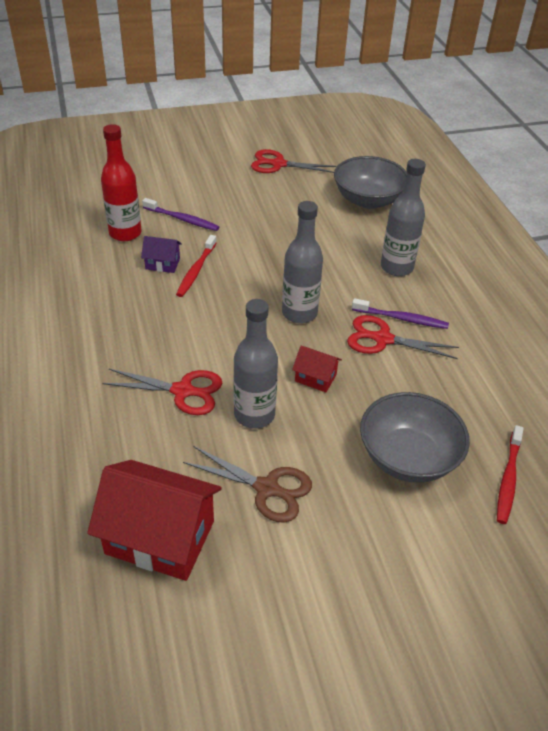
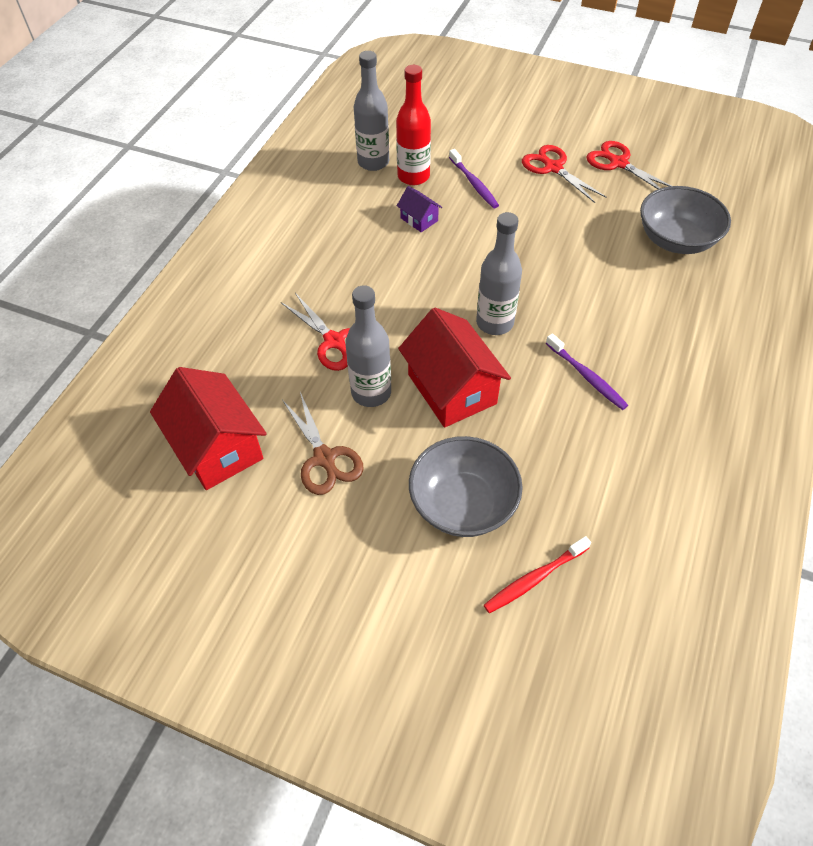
camera: 40 degrees right, 10 degrees up
red toothbrush [176,235,216,297] -> none
red house [292,346,342,392] -> red house [398,307,511,428], size x2.12
red scissors [347,315,459,359] -> red scissors moved to [522,145,606,203]
grey bottle [381,159,426,276] -> grey bottle moved to [354,51,389,171]

